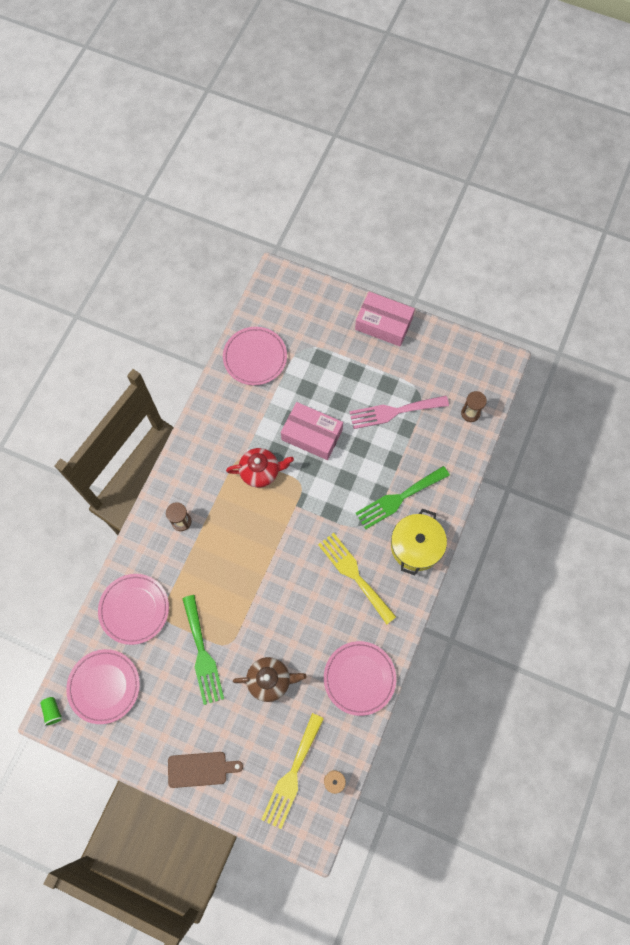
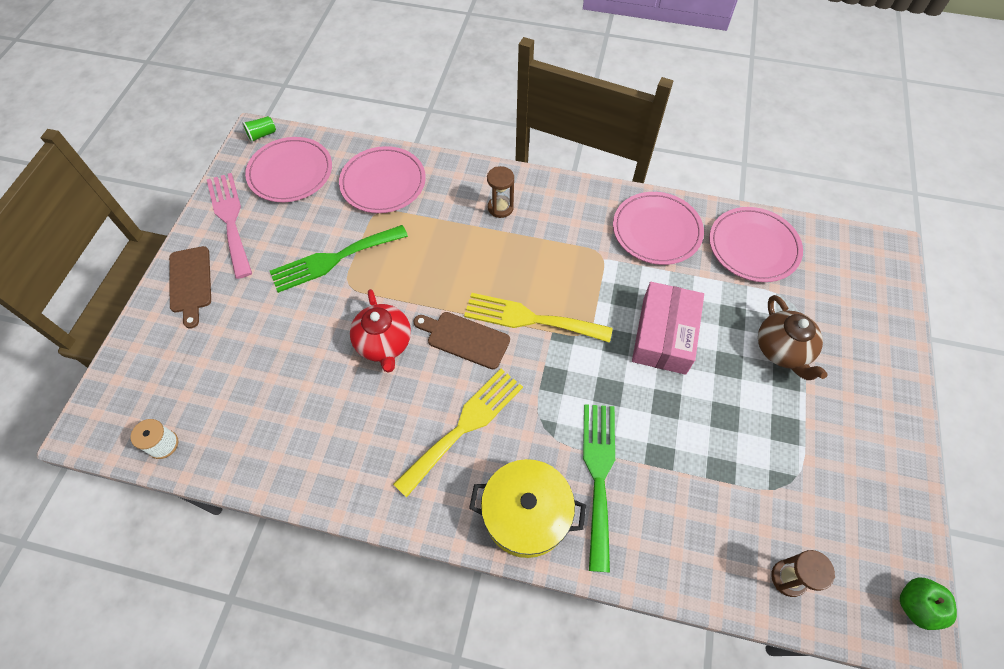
camera: 80 degrees right, 10 degrees down
red teapot [226,448,294,488] -> red teapot moved to [350,289,411,372]
brown teapot [233,657,307,702] -> brown teapot moved to [758,295,828,380]
yellow fork [261,713,324,829] -> yellow fork moved to [464,293,613,343]
pink plate [324,641,396,716] -> pink plate moved to [613,192,704,265]
pink fork [350,396,449,429] -> pink fork moved to [207,173,252,279]
pink box [355,292,415,347] -> none
green fork [356,466,450,529] -> green fork turned 45 degrees clockwise [583,404,615,572]
none -> brown cutting board [414,312,510,369]
none -> green apple [900,577,957,630]

